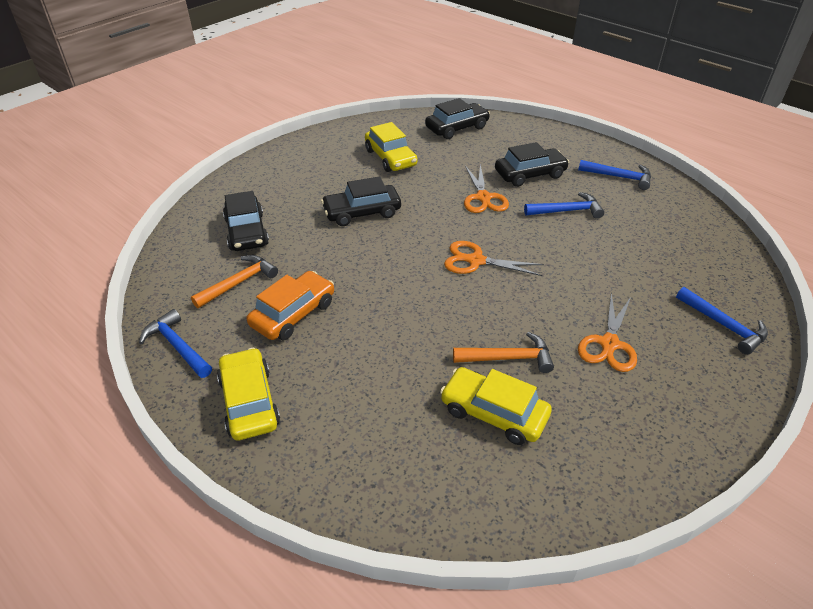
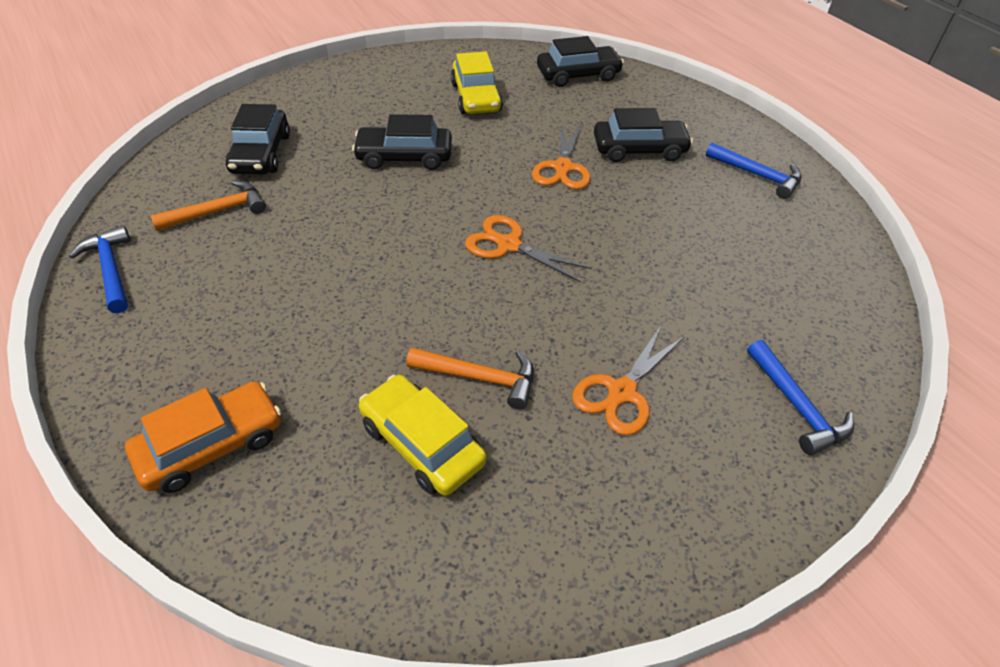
camera: 15 degrees right, 5 degrees up
yellow car [217,348,280,440] -> none
orange car [246,271,334,340] -> orange car moved to [125,381,281,493]
blue hammer [524,192,604,219] -> none

